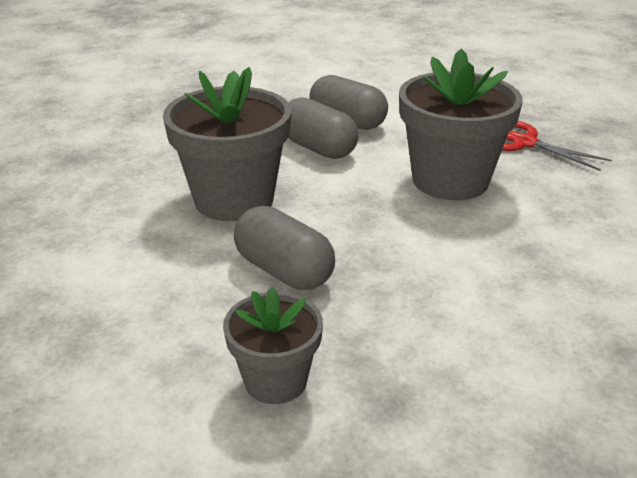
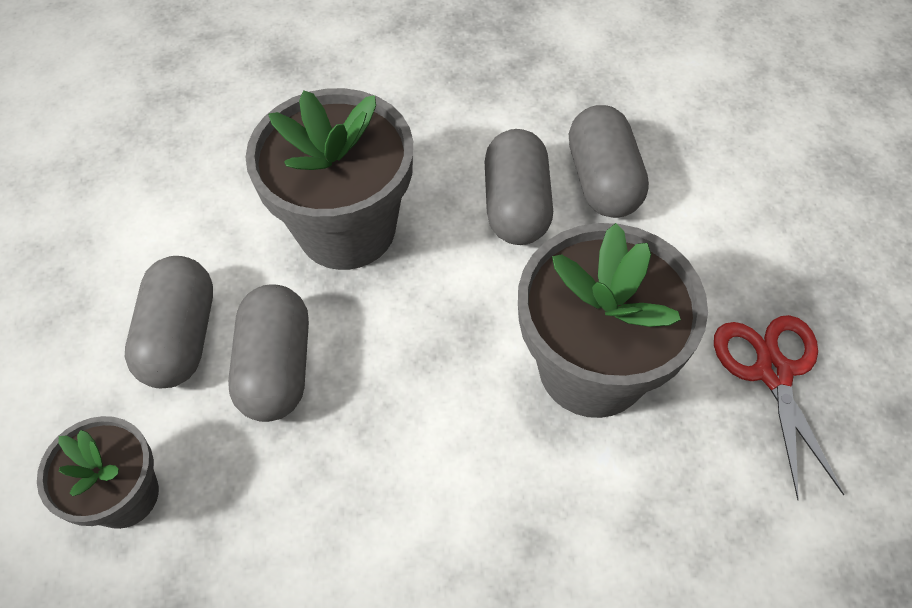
camera: 45 degrees right, 25 degrees up
none -> grey capsule [125,256,213,388]

